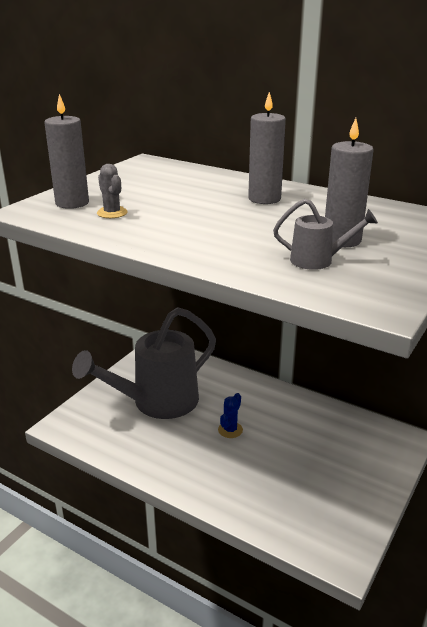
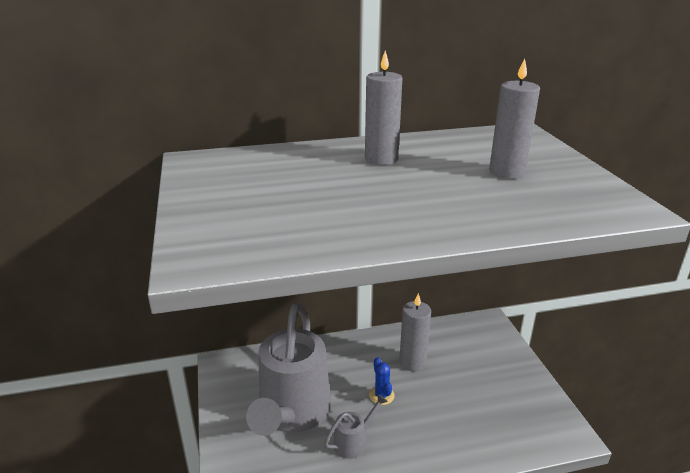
camera: 45 degrees left, 0 degrees up
grey candle [44,94,89,209] -> grey candle moved to [399,293,431,371]
grey cactus [97,164,128,218] -> none
grey watering can [273,199,378,270] -> grey watering can moved to [324,394,388,459]

